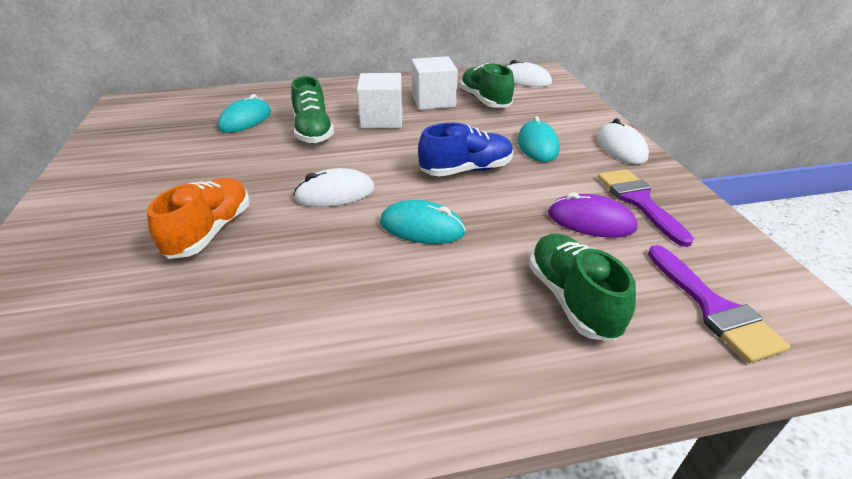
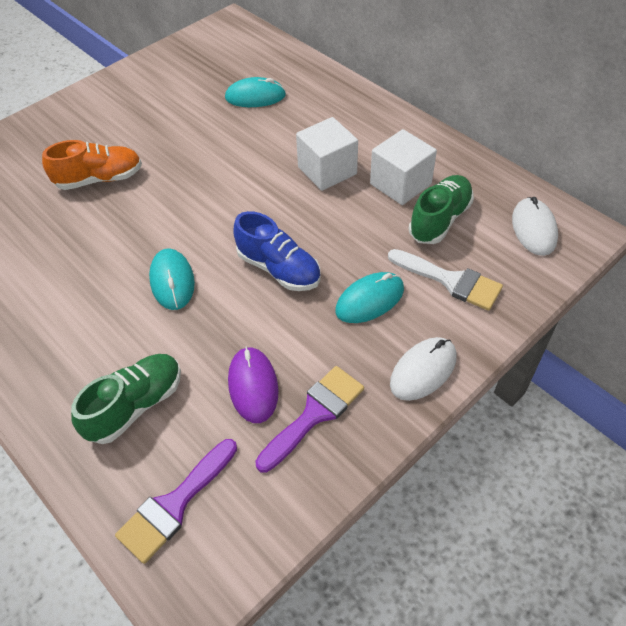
camera: 60 degrees right, 15 degrees up
green shoe [291,76,334,143] -> none
white mouse [293,168,375,207] -> none
none -> white brush [388,249,503,311]

